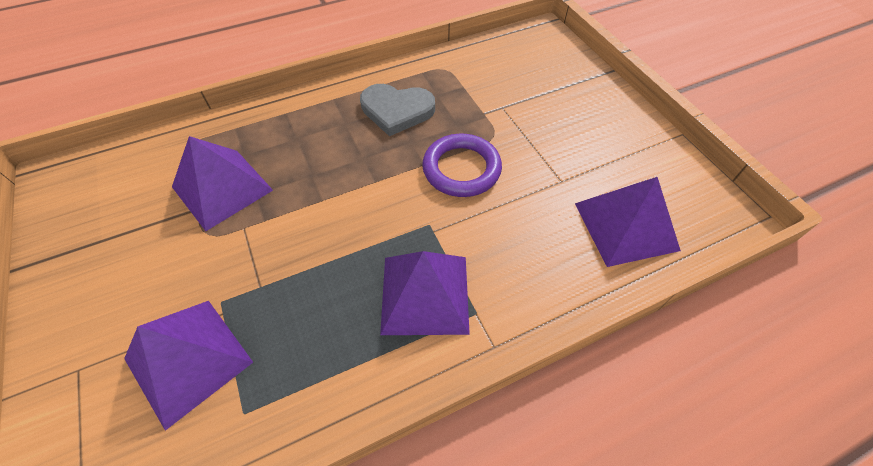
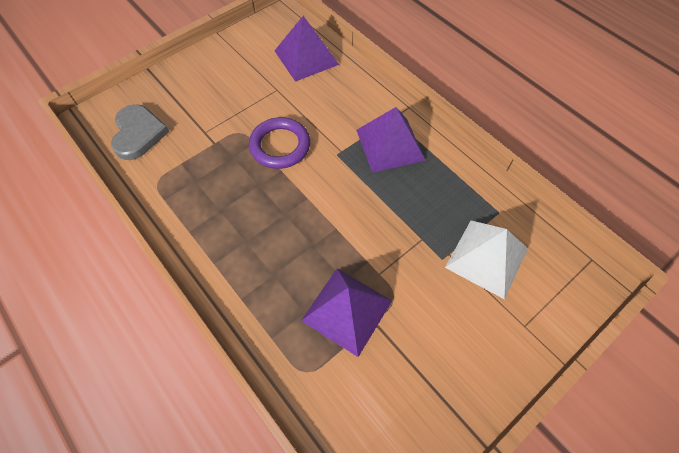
camera: 105 degrees left, 5 degrees up
purple pyramid [124,301,253,431] -> white pyramid [445,221,528,299]
grey heart [360,84,435,136] -> grey heart moved to [111,104,169,160]

